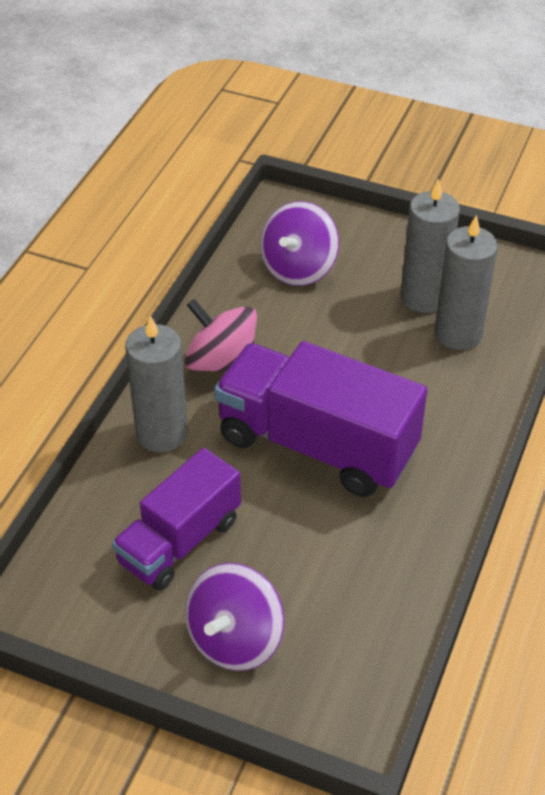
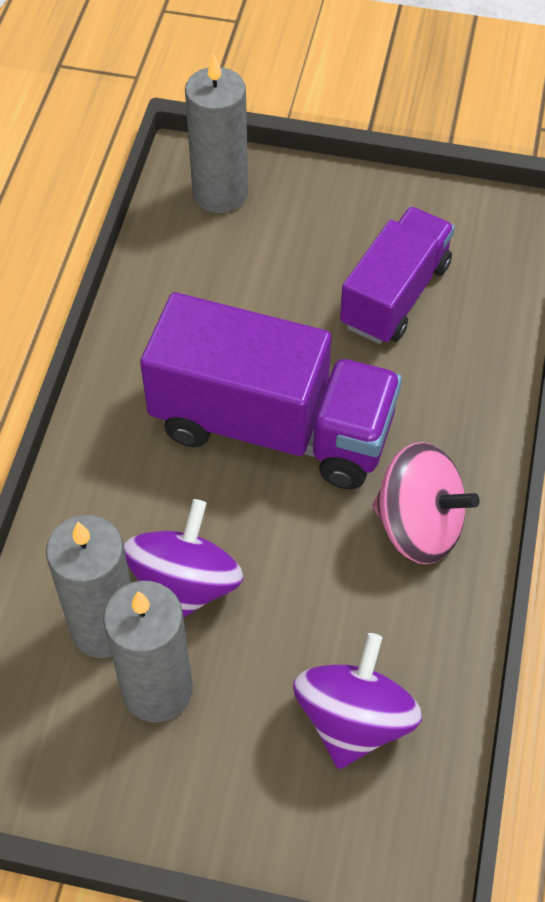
camera: 170 degrees right, 10 degrees up
grey candle [125,315,188,452] -> grey candle moved to [185,54,248,213]
purple spinning top [185,563,284,671] -> purple spinning top moved to [124,499,244,618]

